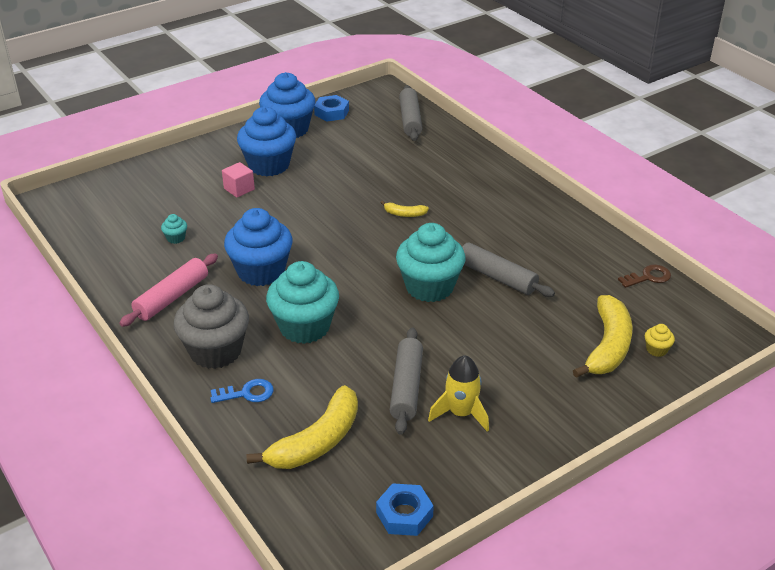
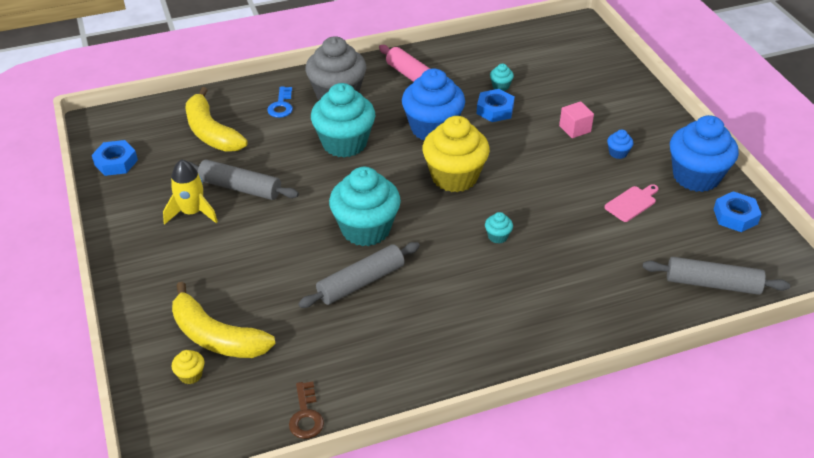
camera: 105 degrees right, 5 degrees up
blue cupcake [237,107,296,176] -> blue cupcake [607,129,633,159], size x0.40
yellow banana [381,201,429,217] -> turquoise cupcake [485,212,513,244]
none -> yellow cupcake [422,116,490,192]
none -> blue nut [477,89,515,122]
none -> pink cutting board [604,184,659,222]

